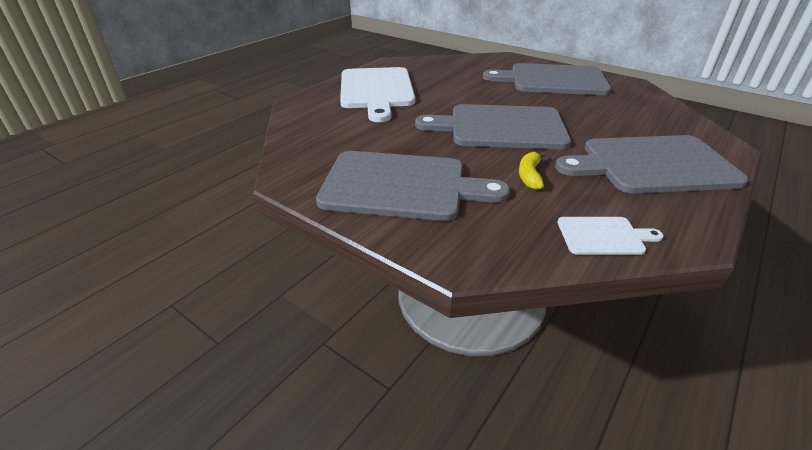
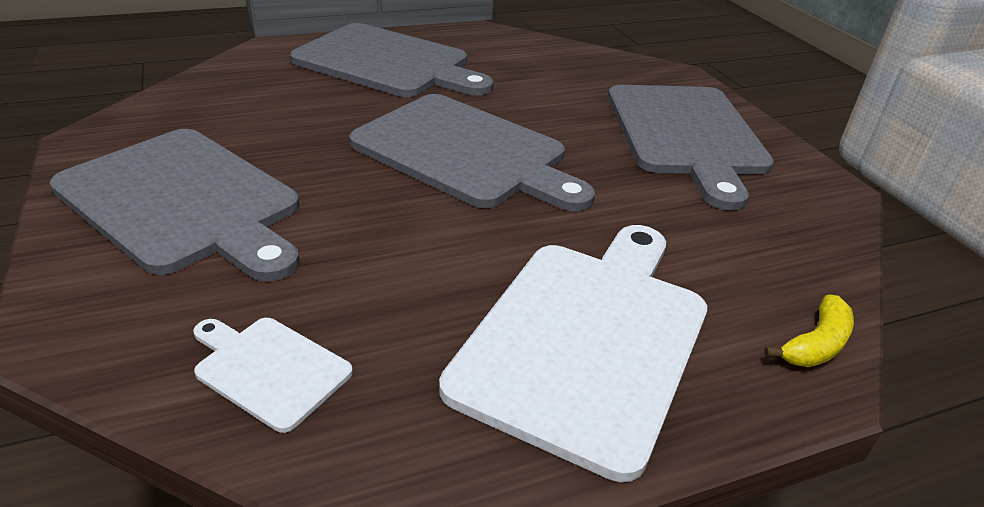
camera: 150 degrees left, 0 degrees up
grey cutting board [316,151,510,221] -> grey cutting board turned 135 degrees counterclockwise [608,85,774,210]
yellow banana [519,152,546,190] -> yellow banana moved to [764,294,854,367]
white cutting board [558,217,664,255] -> white cutting board moved to [193,318,353,433]

